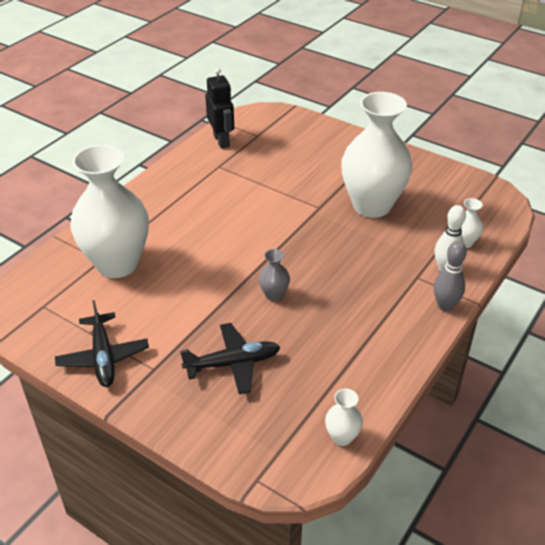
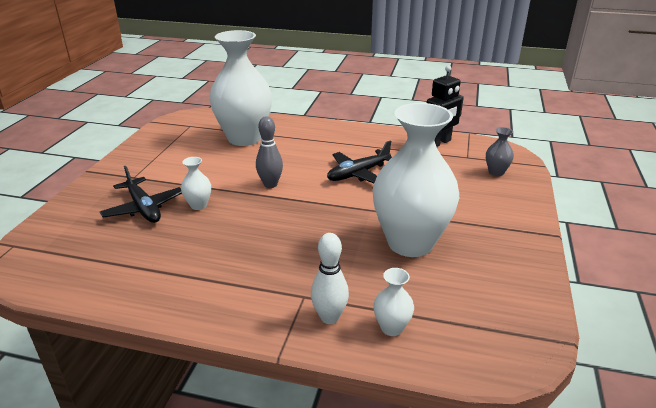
camera: 70 degrees right, 10 degrees down
black plane [55,300,149,387] -> black plane moved to [327,140,392,183]
grey vase [259,249,290,301] -> grey vase moved to [486,127,514,176]
white vase [325,389,363,446] -> white vase moved to [181,157,211,210]
grey bowling pin [434,241,467,311] -> grey bowling pin moved to [256,116,283,188]

